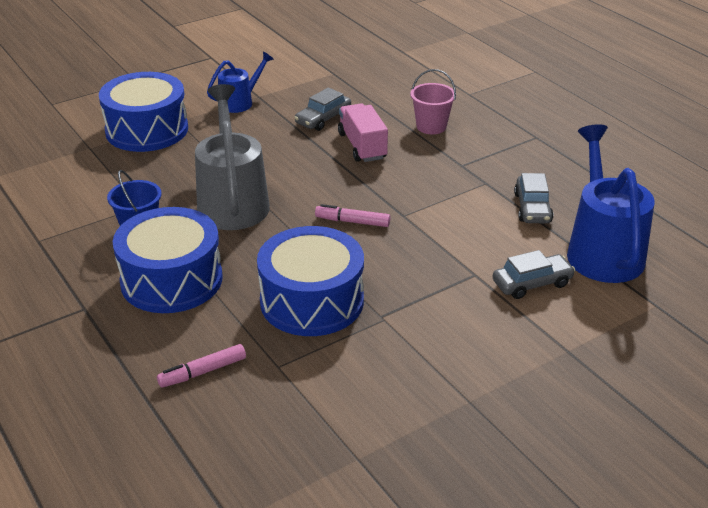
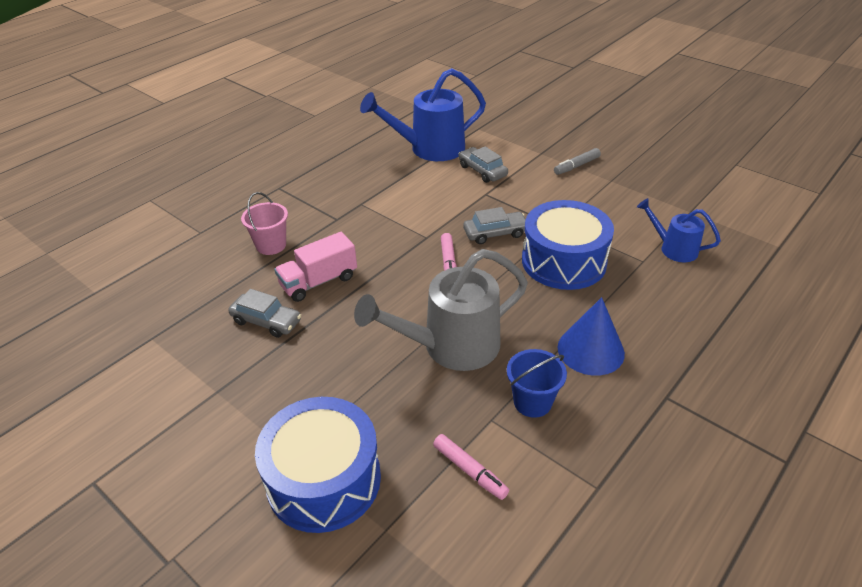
camera: 105 degrees left, 5 degrees up
blue drum [113,207,223,313] -> blue cone [558,297,625,376]
pink marker [157,344,246,388] -> pink marker moved to [433,434,509,500]
blue watering can [207,52,274,113] -> blue watering can moved to [637,198,721,262]
grey car [514,173,553,223] -> grey car moved to [463,207,526,244]
none -> grey marker [554,148,601,175]

